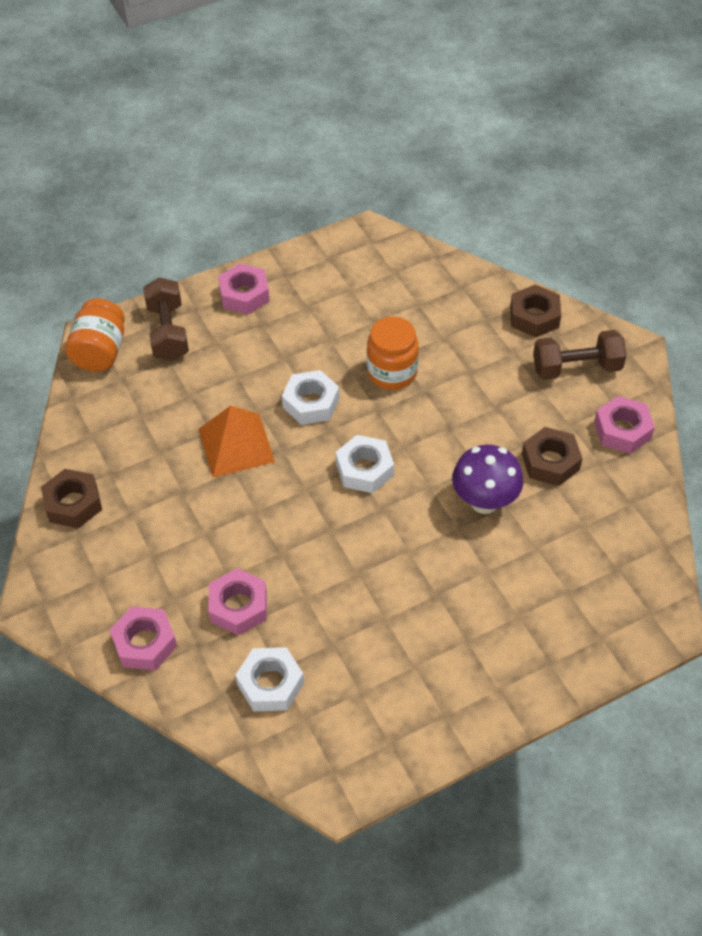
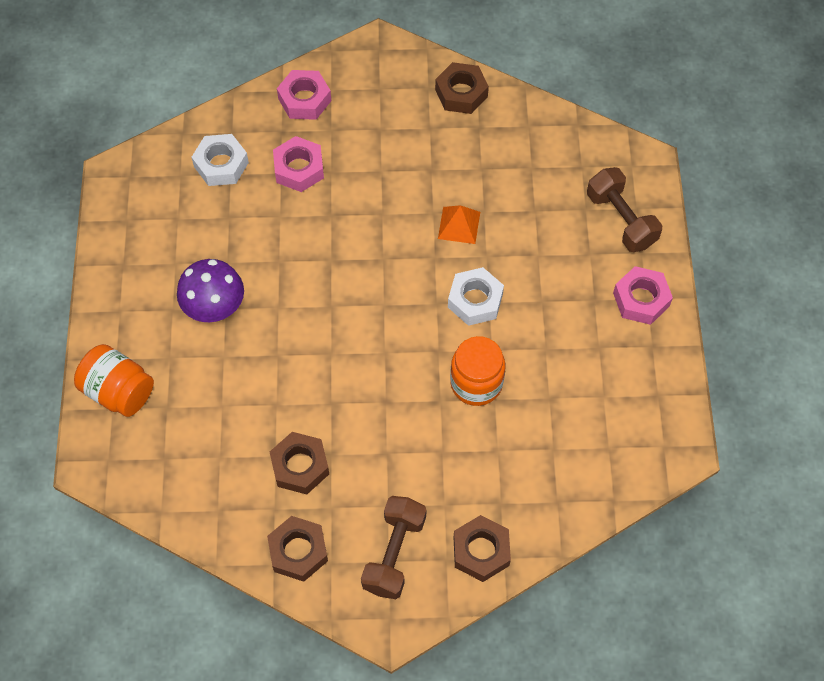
camera: 115 degrees right, 10 degrees up
orange jar [65,298,125,371] -> orange jar moved to [74,344,154,417]
brown dumbbell [143,277,189,361] -> brown dumbbell turned 45 degrees clockwise [587,167,662,252]
orange pyramid [199,406,275,478] -> orange pyramid [438,205,480,244], size x0.63
white nut [336,435,394,493] -> none
purple mushroom [452,445,523,514] -> purple mushroom moved to [177,259,244,322]
pink nut [594,396,655,454] -> brown nut [267,516,328,582]

